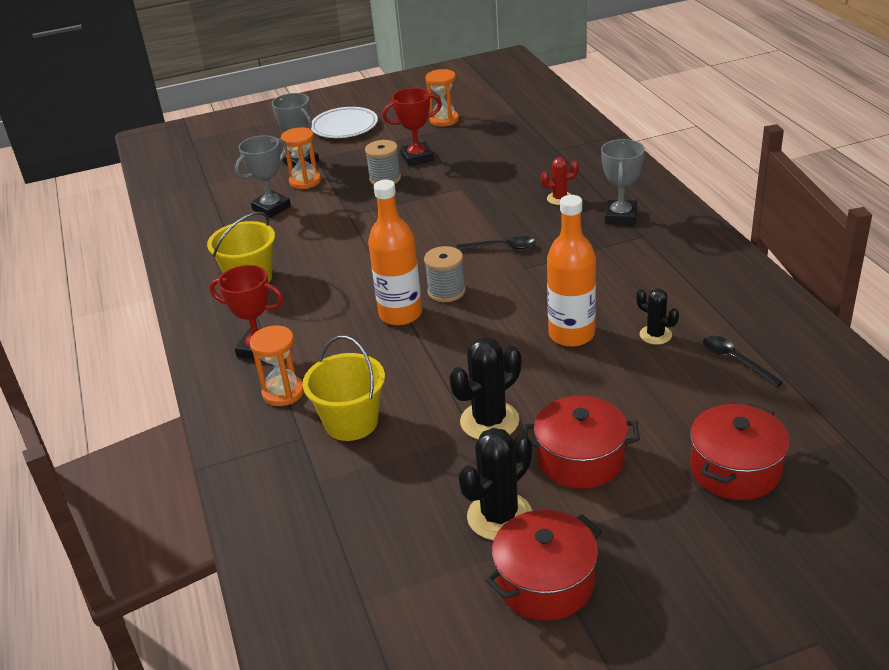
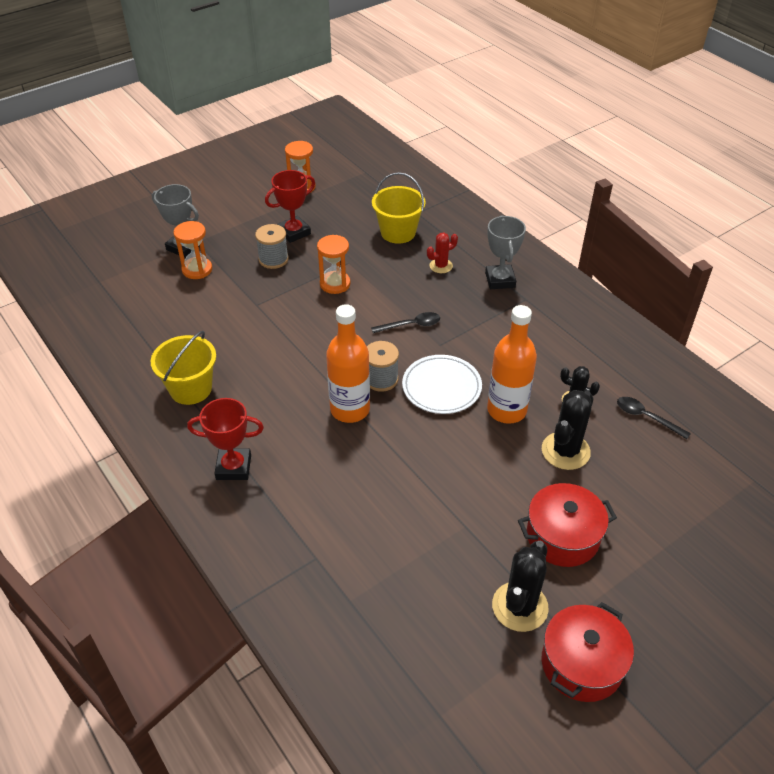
camera: 20 degrees left, 10 degrees up
grey trophy [235,135,291,218] -> none
orange hourglass [250,326,304,406] -> orange hourglass moved to [317,235,351,294]
yellow bucket [303,336,385,441] -> yellow bucket moved to [372,172,425,244]
white plate [311,107,378,138] -> white plate moved to [402,355,482,414]
black cactus [449,337,521,440] -> black cactus moved to [542,390,594,470]
red pot [690,403,790,500] -> none

